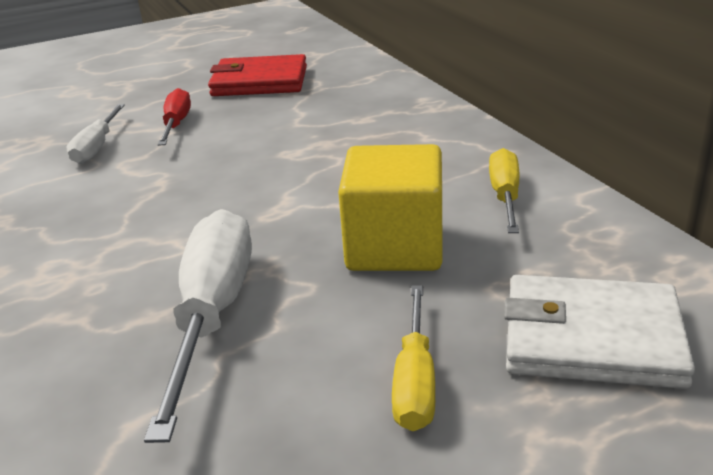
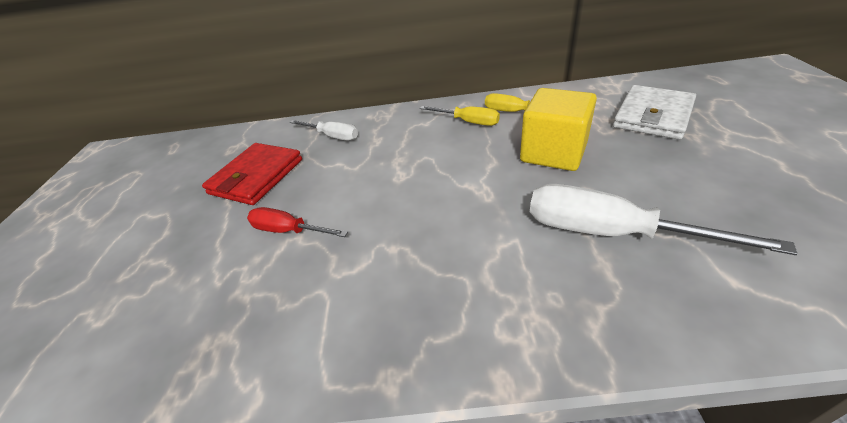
camera: 65 degrees left, 10 degrees up
white screwdriver [66,104,125,164] -> white screwdriver moved to [290,120,358,141]
yellow screwdriver [392,286,435,431] -> yellow screwdriver moved to [420,106,500,126]

